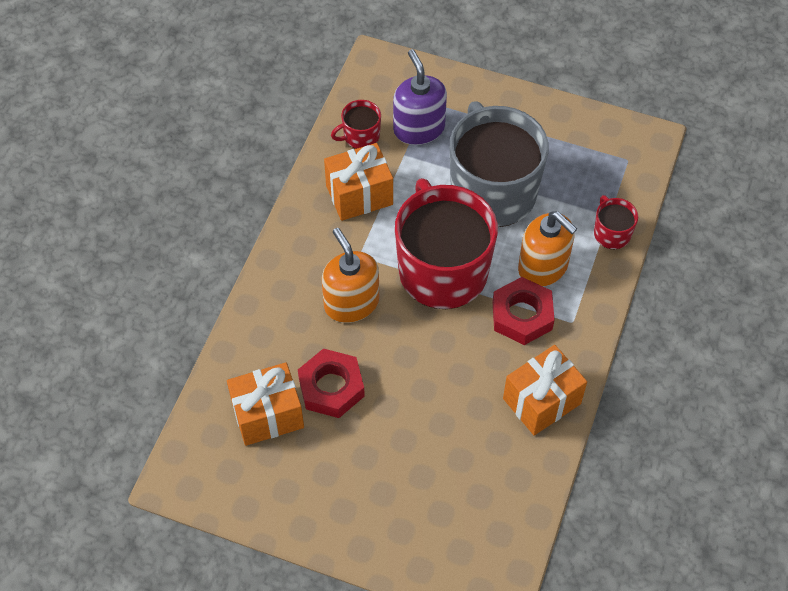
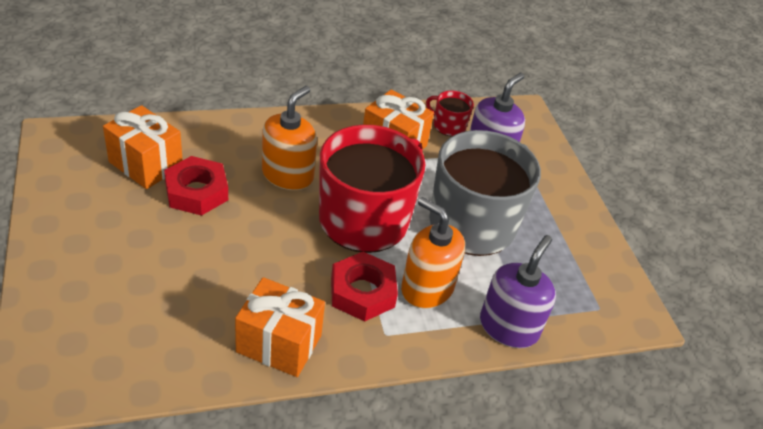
camera: 50 degrees right, 15 degrees down
orange soap dispenser [518,211,577,287] -> orange soap dispenser turned 120 degrees clockwise [401,197,465,309]
red mug [594,195,638,249] -> purple soap dispenser [480,235,556,348]

